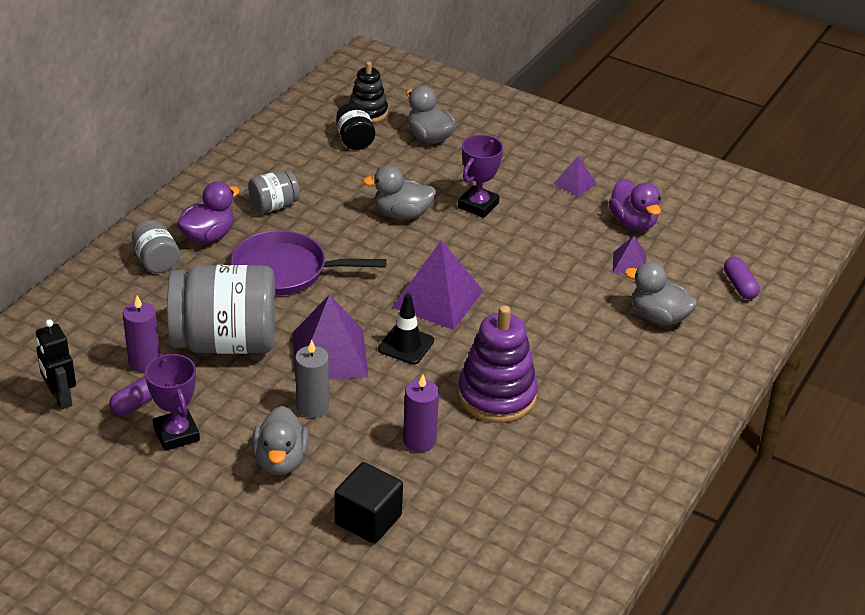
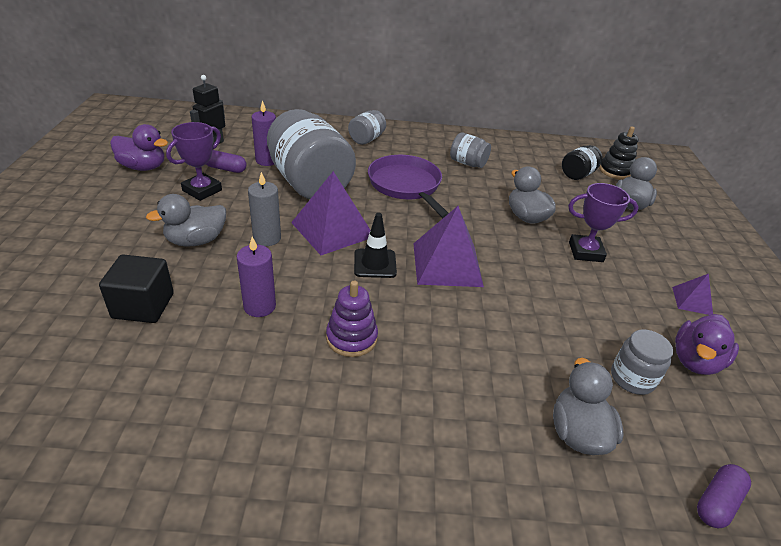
camera: 60 degrees right, 0 degrees up
purple duck [177,181,240,244] -> purple duck moved to [110,124,168,171]
purple stacking toy [458,305,538,423] -> purple stacking toy [326,281,378,357], size x0.63
purple pyramid [613,236,646,274] -> grey jar [611,330,673,395]

